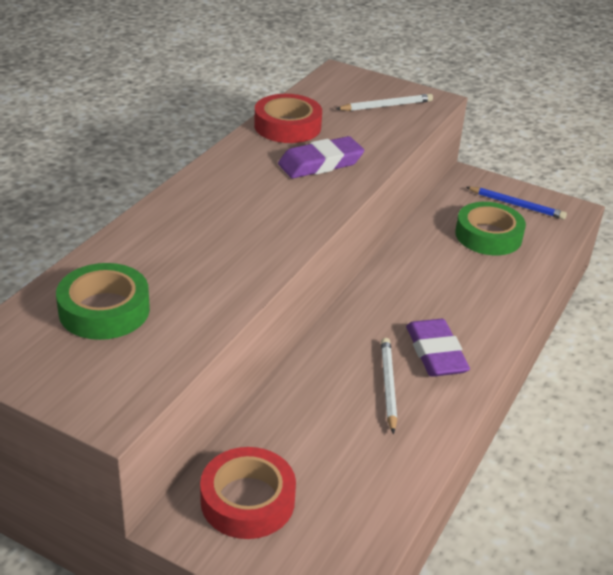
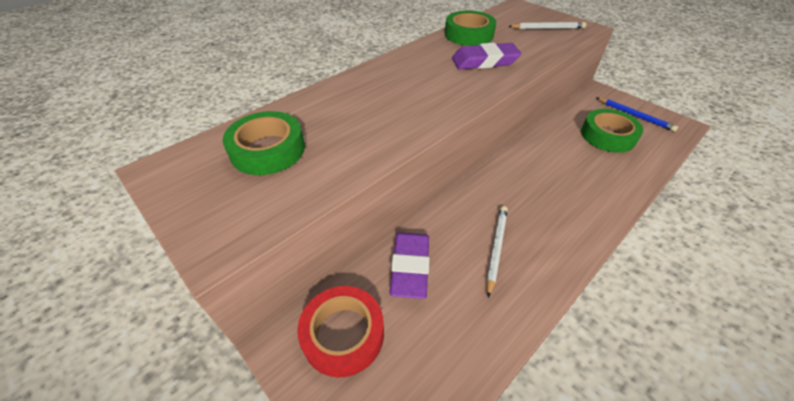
camera: 20 degrees right, 10 degrees up
red tape [254,94,322,143] -> green tape [445,11,496,46]
purple eraser [406,319,470,377] -> purple eraser moved to [390,232,429,299]

